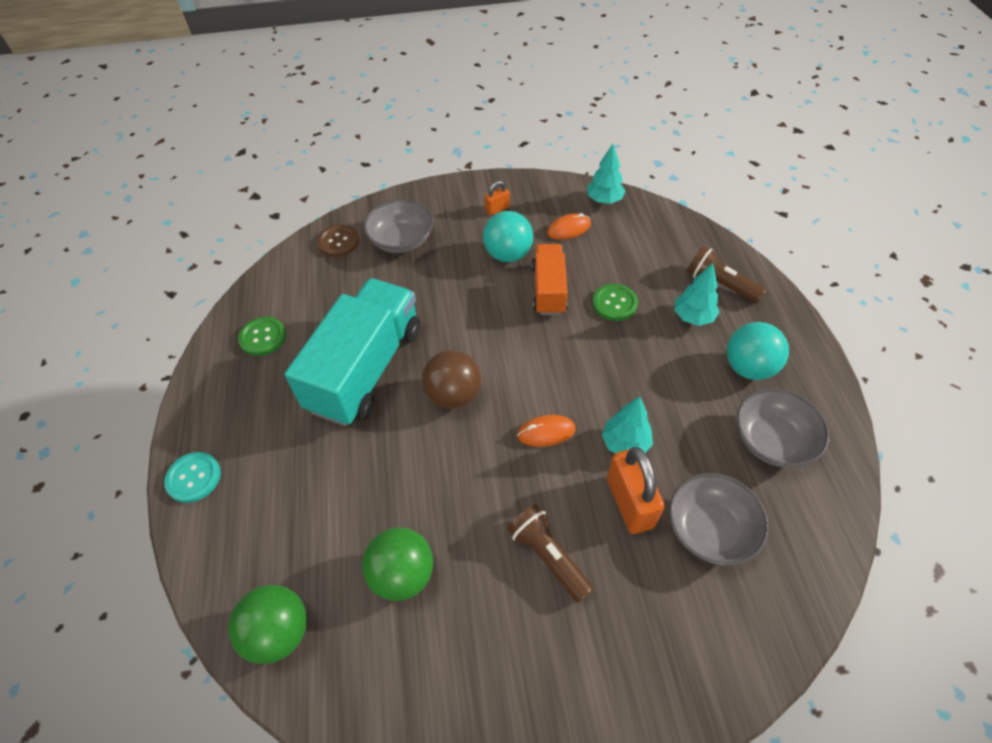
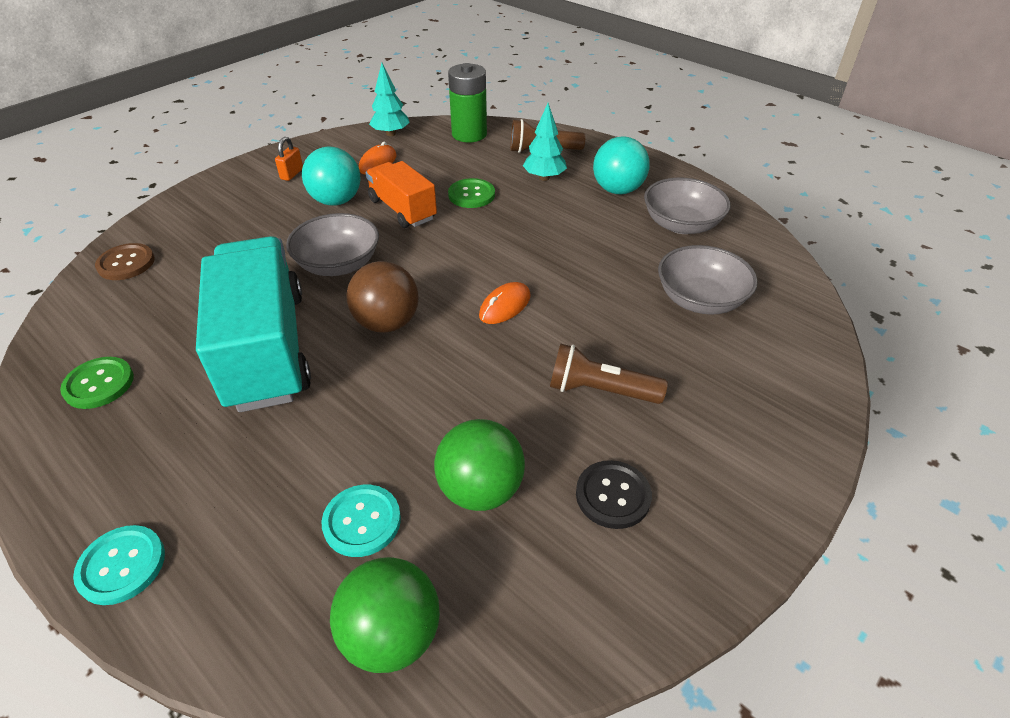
camera: 40 degrees left, 10 degrees down
grey bowl [364,199,433,253] -> grey bowl moved to [286,213,379,276]
turquoise tree [602,396,653,454] -> none
orange padlock [607,447,665,534] -> none
none -> turquoise button [322,485,401,557]
none -> green battery [448,63,487,142]
none -> black button [576,460,652,529]

